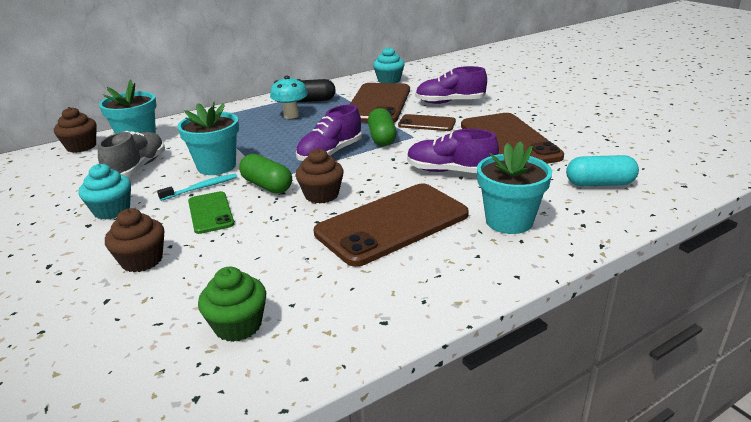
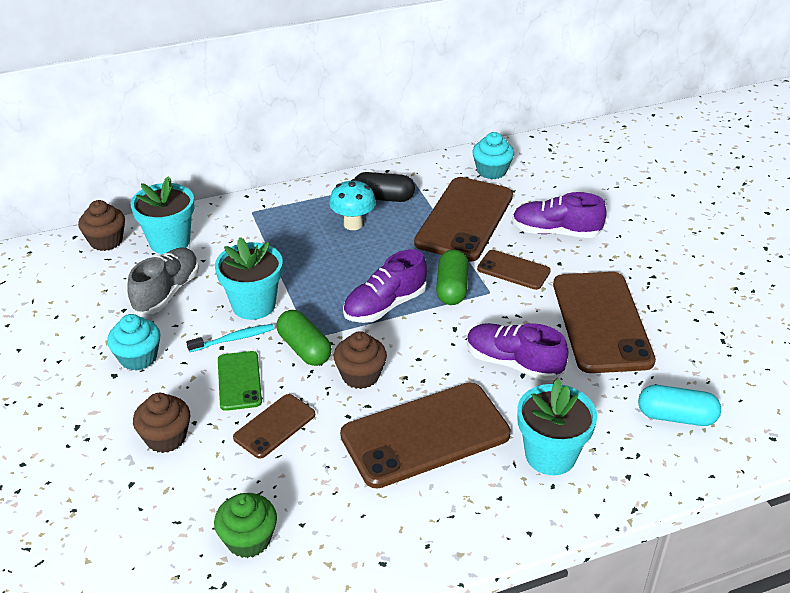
camera: 10 degrees right, 10 degrees up
none -> brown phone [233,394,315,459]

